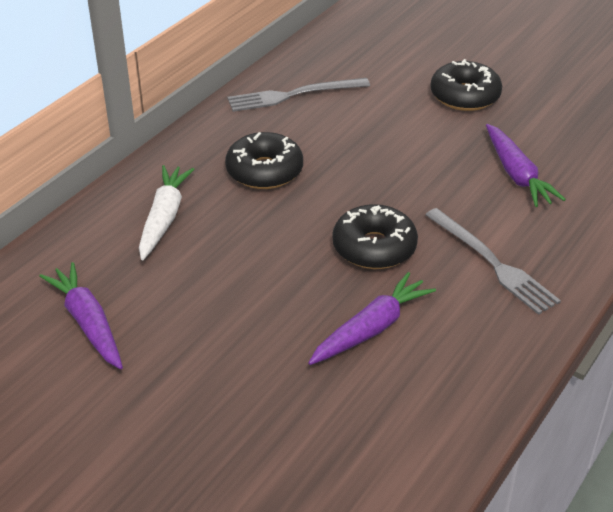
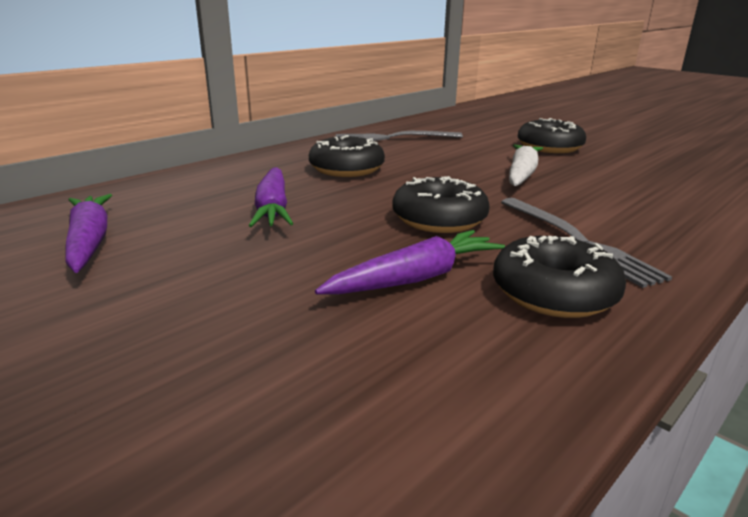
camera: 10 degrees right, 15 degrees down
white carrot [139,165,194,260] -> white carrot moved to [509,145,543,186]
purple carrot [486,124,566,207] -> purple carrot moved to [249,167,294,227]
none -> black donut [493,236,626,318]

